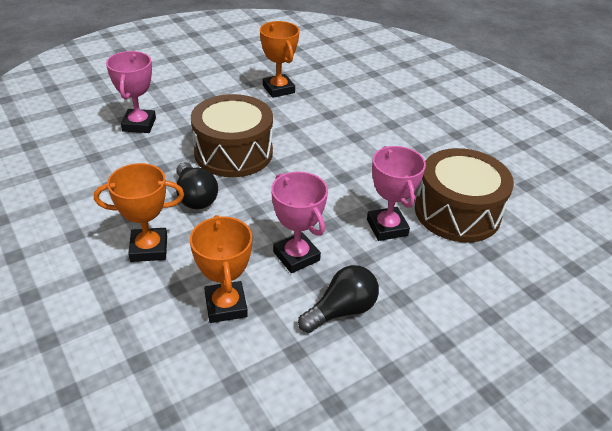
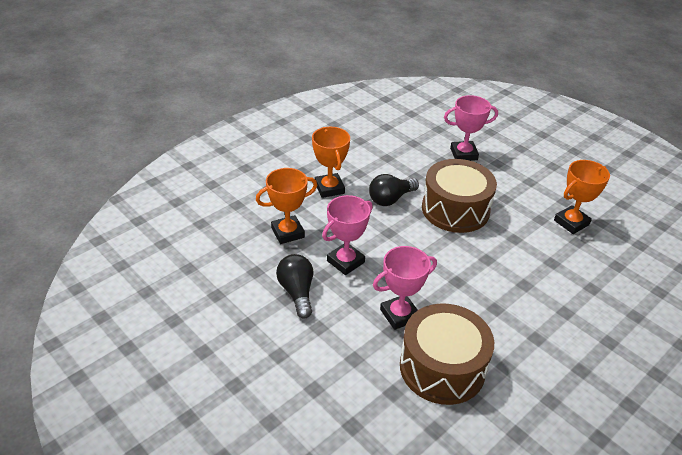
camera: 80 degrees right, 0 degrees up
black light bulb [298,265,379,333] -> black light bulb turned 150 degrees counterclockwise [276,254,313,319]

